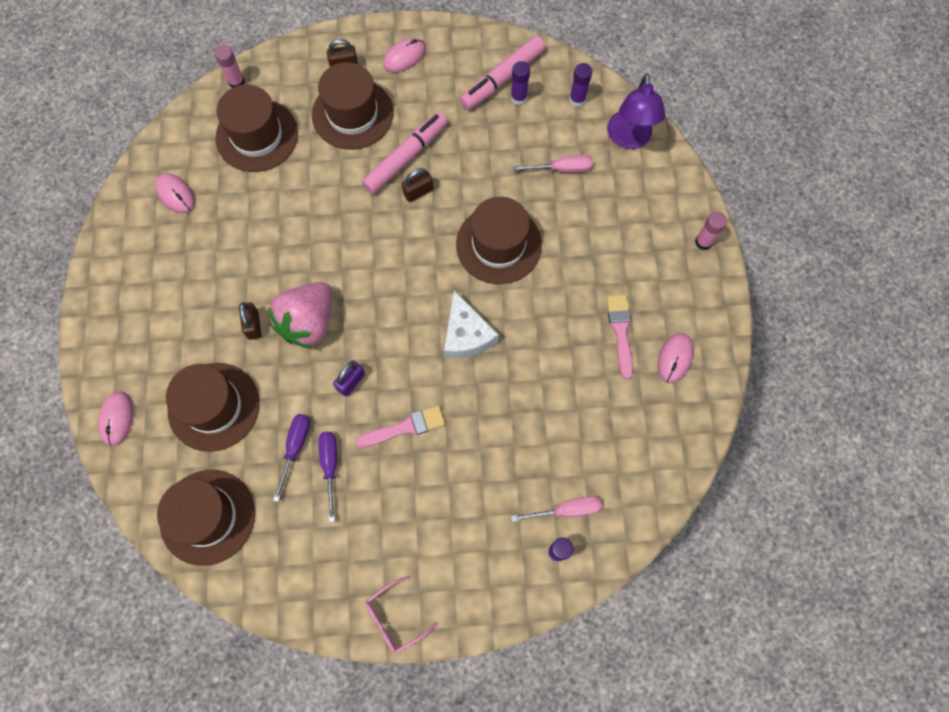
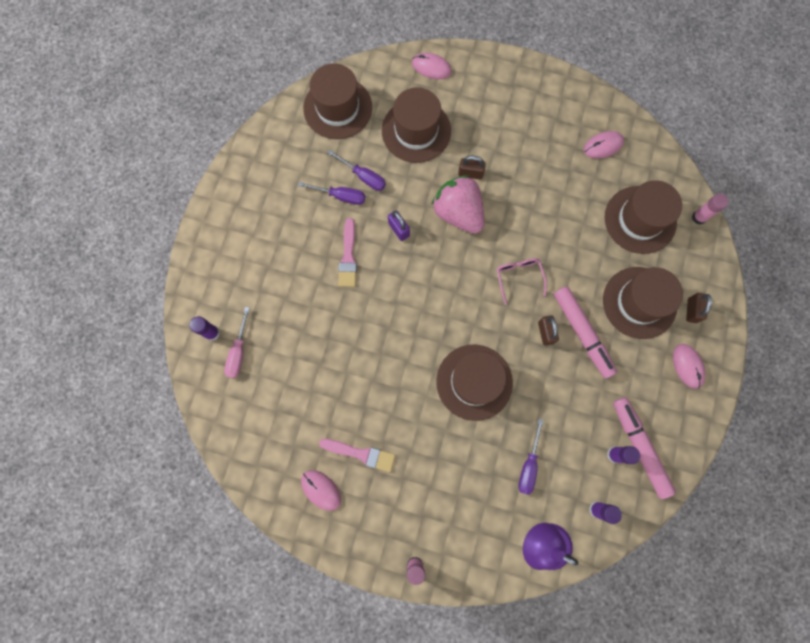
camera: 110 degrees right, 5 degrees up
pink glasses [365,576,437,654] -> pink glasses moved to [497,258,547,305]
white cheese [444,290,499,359] -> none
pink screwdriver [513,155,593,173] -> purple screwdriver [519,419,543,495]

